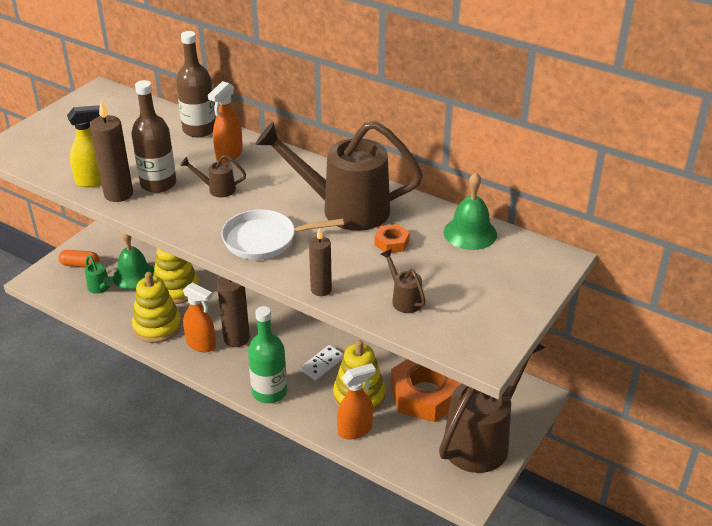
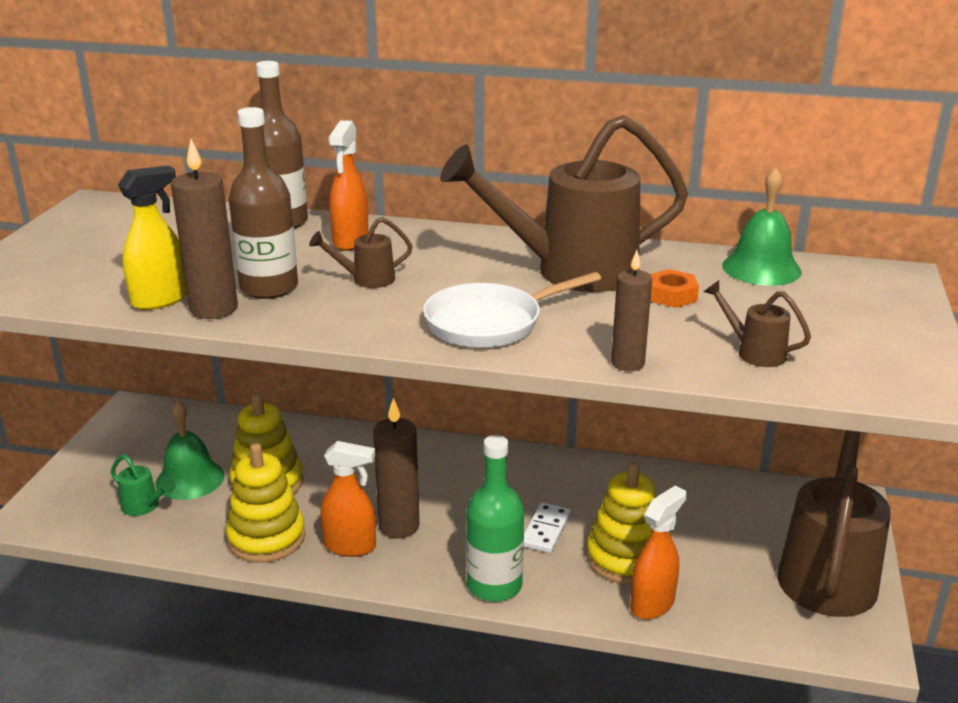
camera: 20 degrees left, 10 degrees down
orange capsule [58,250,99,268] -> none
orange nut [391,359,462,422] -> none

